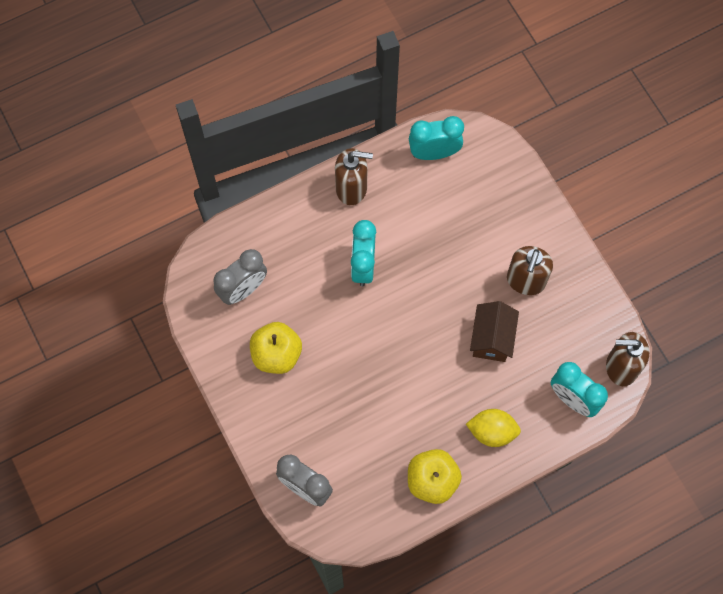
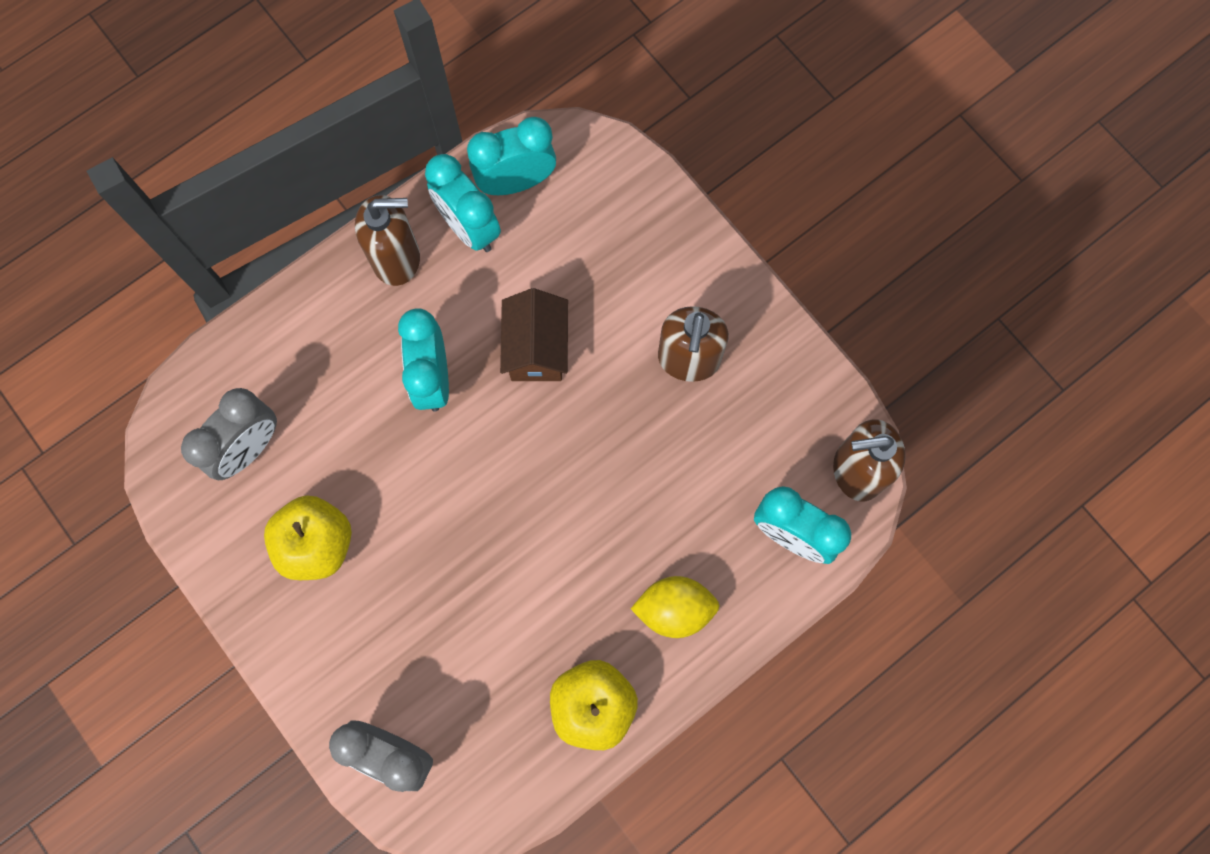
camera: 10 degrees left, 5 degrees up
brown house [470,301,519,362] -> brown house moved to [500,288,568,381]
none -> turquoise clock [425,154,501,252]

